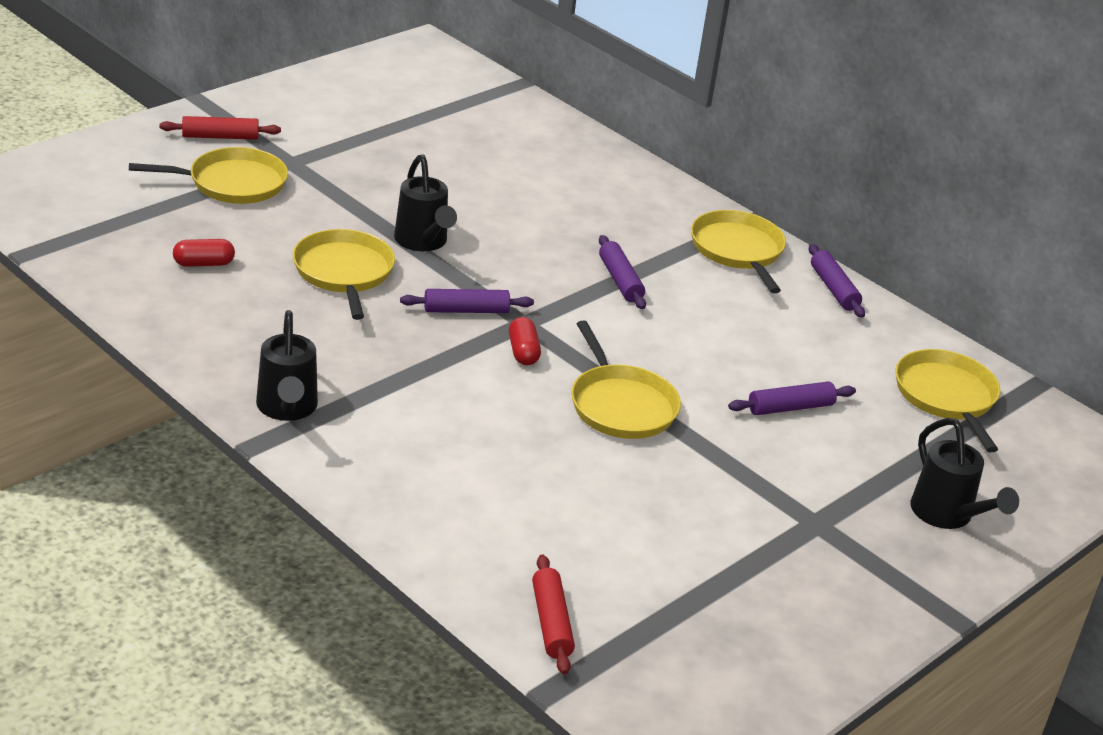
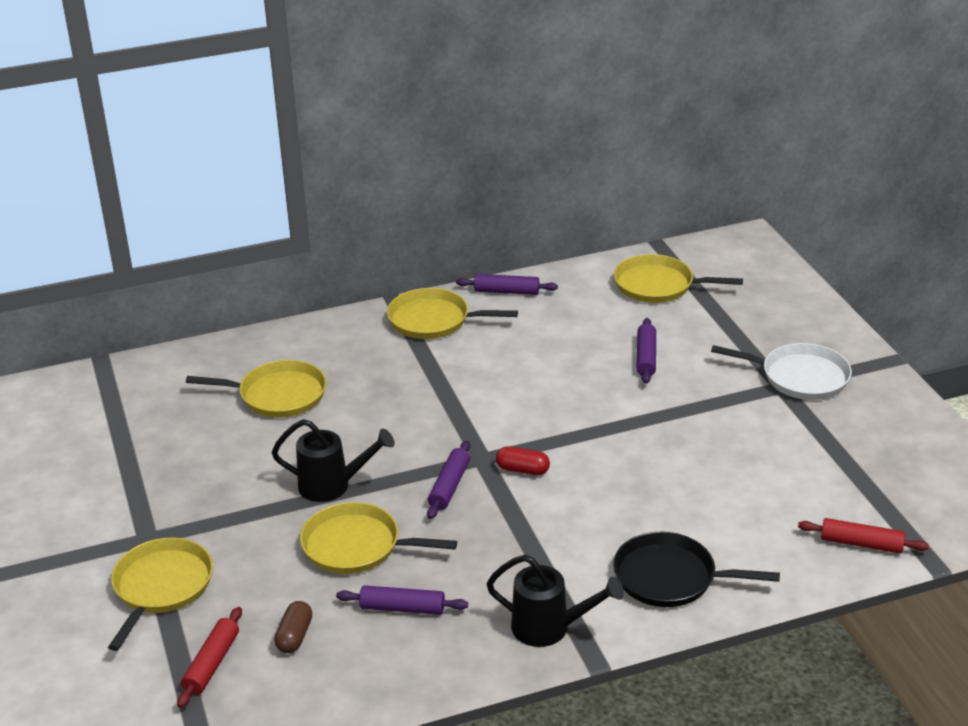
camera: 60 degrees left, 0 degrees up
red rolling pin [159,116,281,140] -> red rolling pin moved to [177,607,242,708]
red capsule [173,239,235,267] -> brown capsule [274,601,313,653]
yellow pan [571,320,681,439] -> yellow pan moved to [186,360,326,417]
purple rolling pin [599,235,646,309] -> purple rolling pin moved to [336,585,468,615]
black watering can [911,418,1019,529] -> none
none -> black pan [613,532,780,607]
none -> white pan [711,343,852,400]

